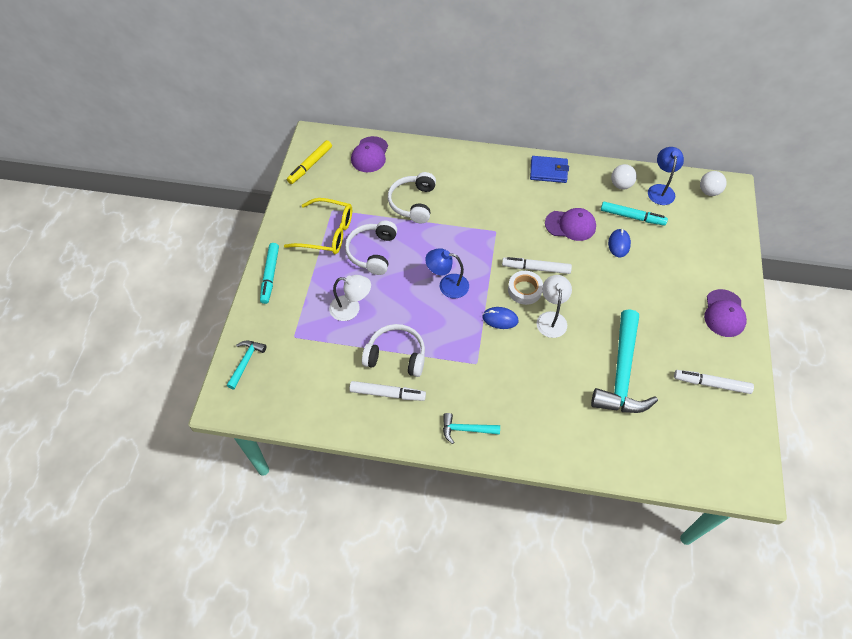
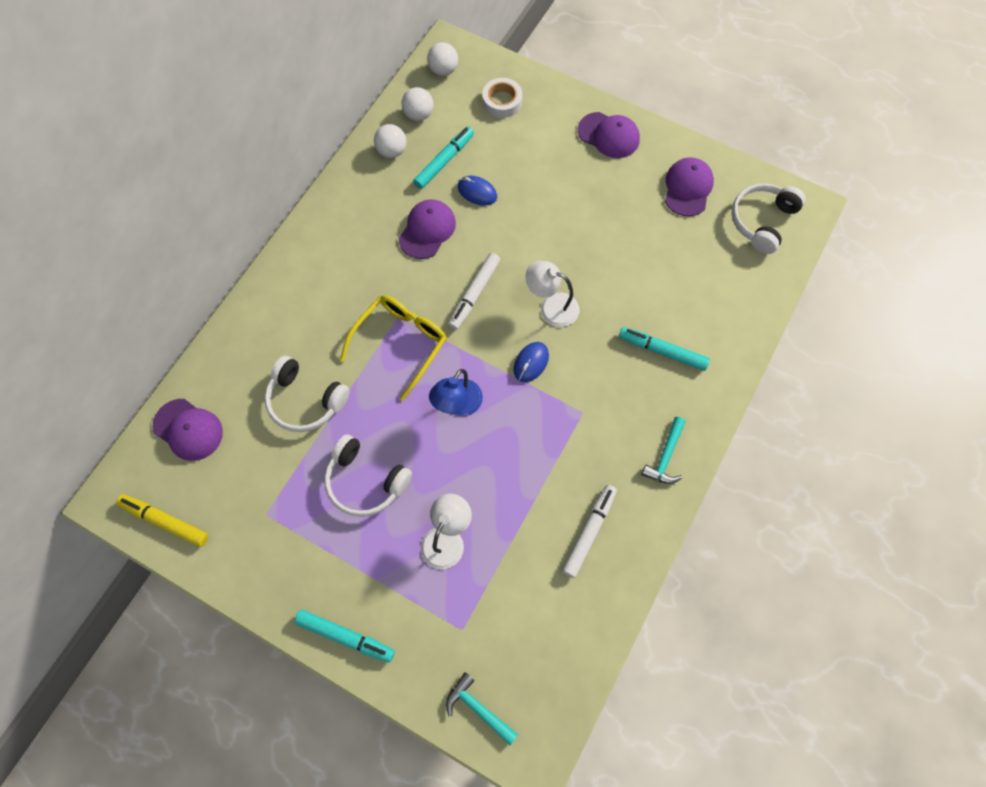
camera: 70 degrees left, 10 degrees up
yellow glasses [284,198,352,254] -> yellow glasses moved to [340,295,447,401]
yellow marker [287,140,332,184] -> yellow marker turned 150 degrees clockwise [116,494,208,547]
white headphones [362,324,425,377] -> white headphones moved to [732,184,806,254]
white tape [508,271,543,305] -> white tape moved to [482,78,522,118]
blue wallet [530,156,569,183] -> none
turquoise hammer [591,309,658,413] -> none
blue lamp [648,147,684,205] -> white ball [402,87,434,121]
white marker [674,370,754,394] -> purple cap [665,157,714,216]
none -> turquoise marker [619,327,710,371]

